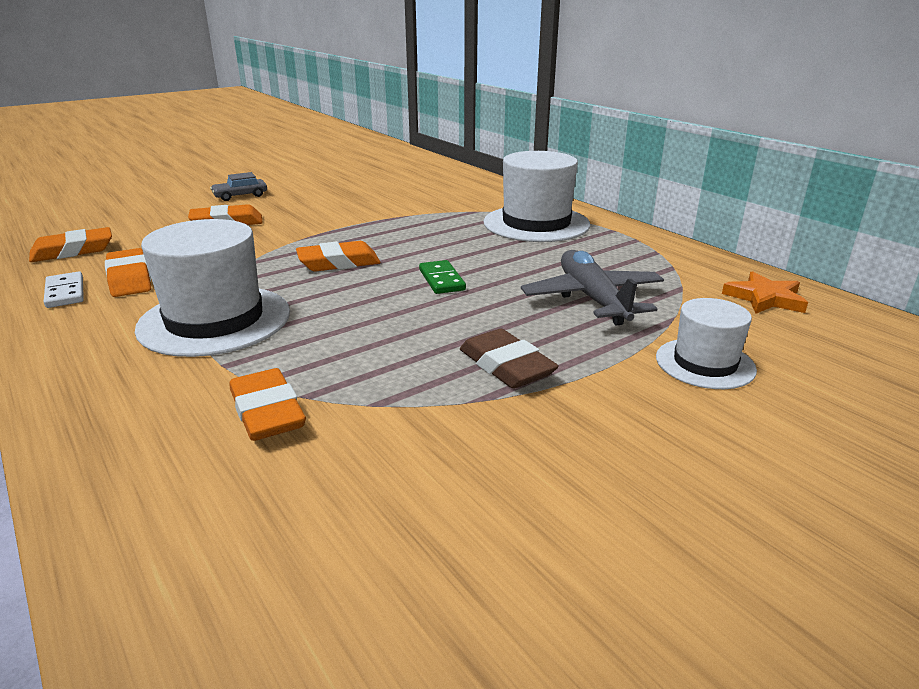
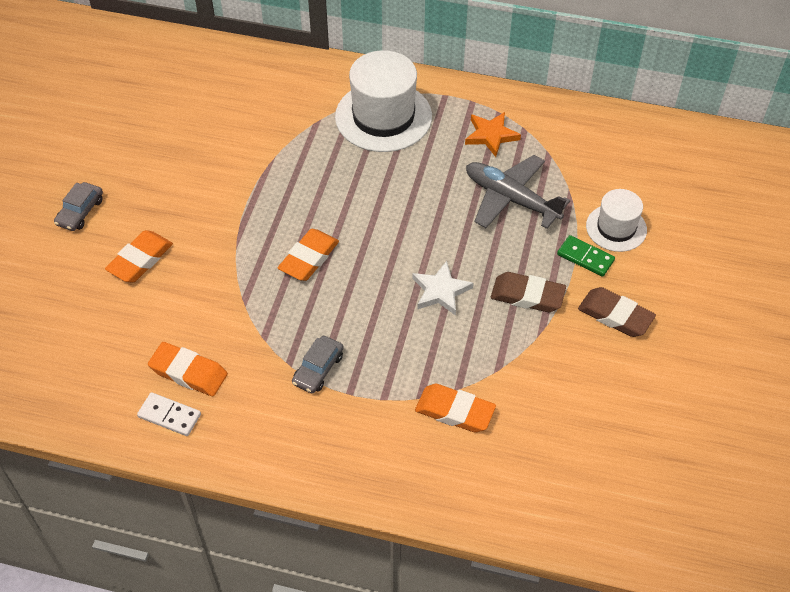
camera: 40 degrees left, 25 degrees up
orange eraser [29,227,112,262] -> none
white hat [135,219,290,357] -> grey car [292,336,344,393]
green domino [419,260,466,294] -> green domino moved to [557,235,615,277]
orange star [722,271,808,314] -> orange star moved to [465,112,521,157]
none -> white star [412,261,474,316]
none -> brown eraser [578,287,656,337]

